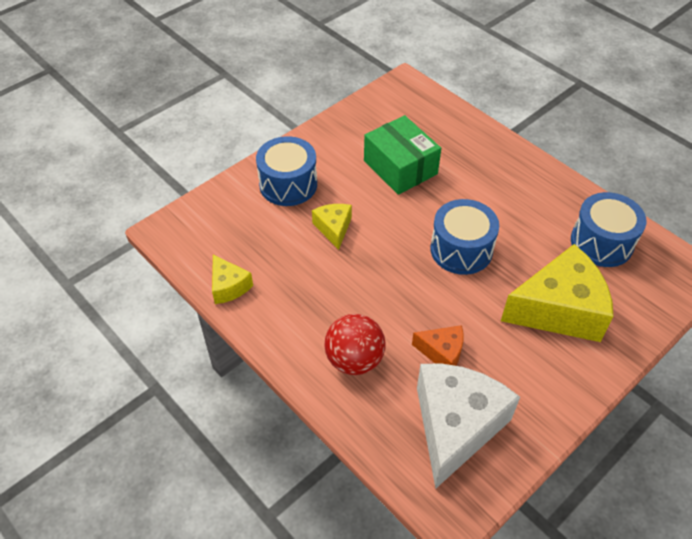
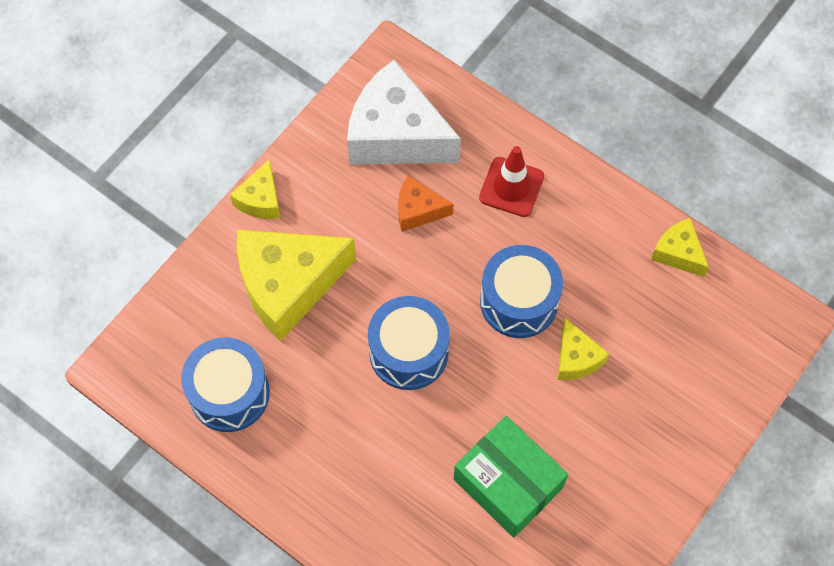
camera: 170 degrees right, 15 degrees up
blue drum [256,136,317,206] -> blue drum moved to [480,245,563,338]
red ball [324,314,386,375] -> red traffic cone [479,146,544,217]
white cheese [417,364,520,489] -> white cheese turned 105 degrees clockwise [347,60,461,165]
none -> yellow cheese [230,159,281,219]

